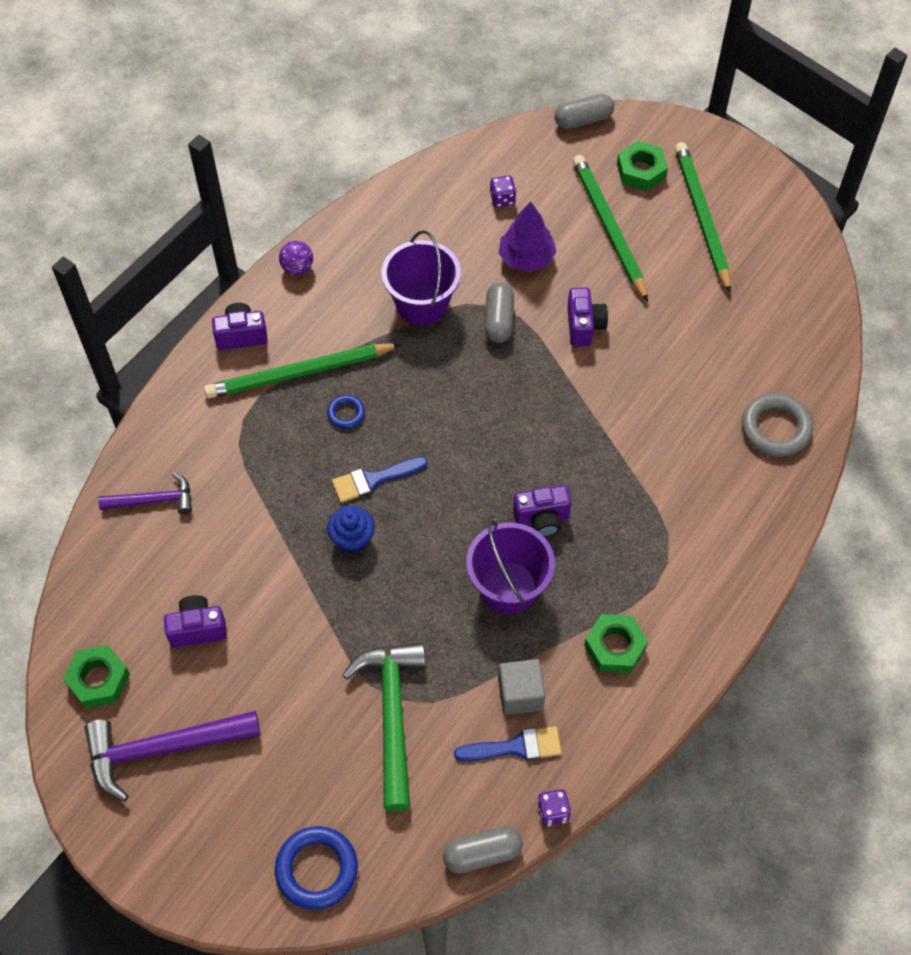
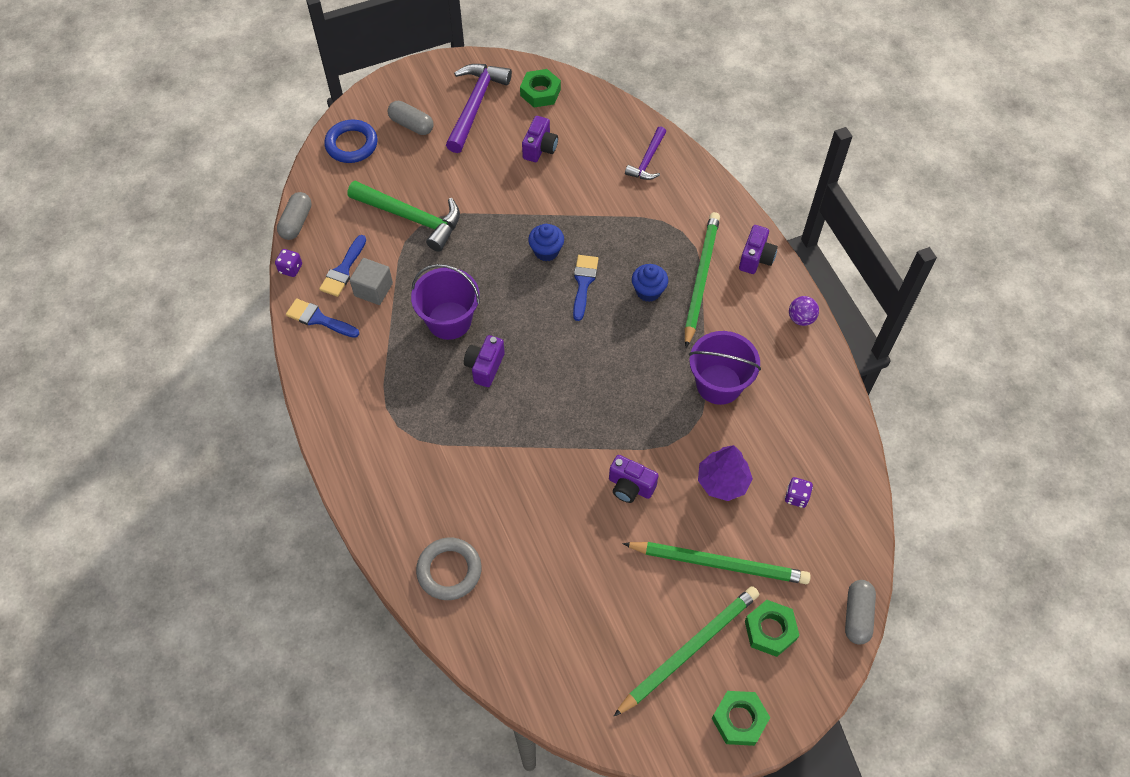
camera: 120 degrees right, 0 degrees up
blue ring [327,395,365,429] -> blue cupcake [632,264,668,302]
grey capsule [485,282,514,343] -> grey capsule moved to [388,101,434,135]
green nut [584,614,648,673] -> green nut moved to [712,691,770,746]
green pencil [675,142,731,293] -> green pencil turned 60 degrees counterclockwise [613,586,759,717]
none -> blue brush [286,298,359,338]

